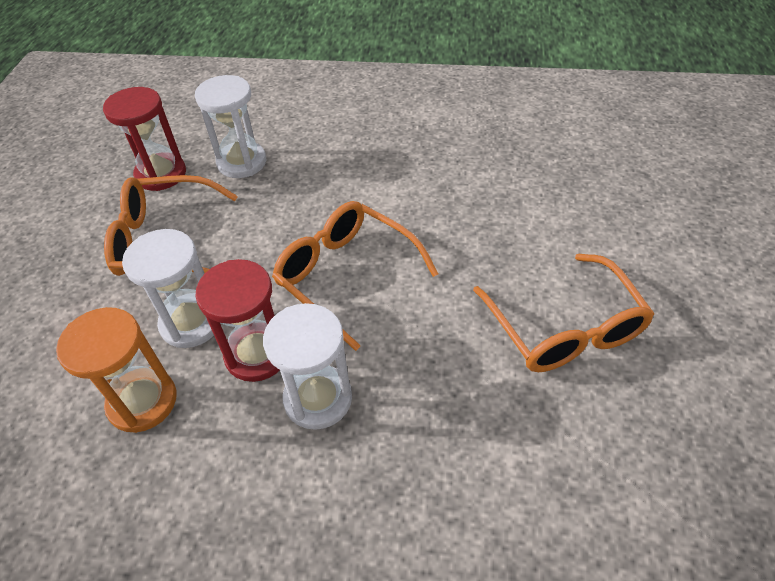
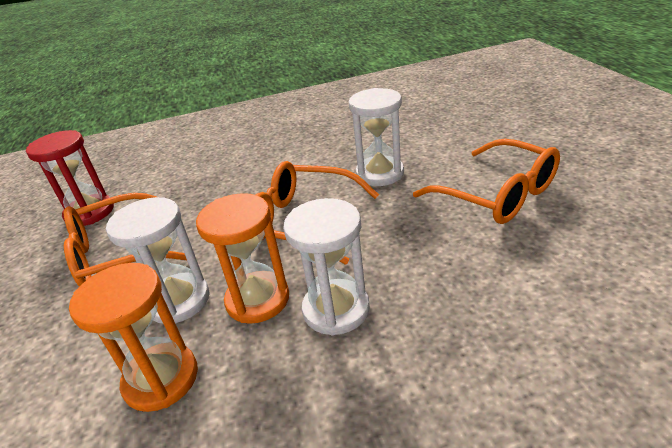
camera: 20 degrees left, 15 degrees down
white hourglass [195,75,266,178] -> white hourglass moved to [349,88,404,186]
red hourglass [195,259,280,382] -> orange hourglass [196,193,289,324]

